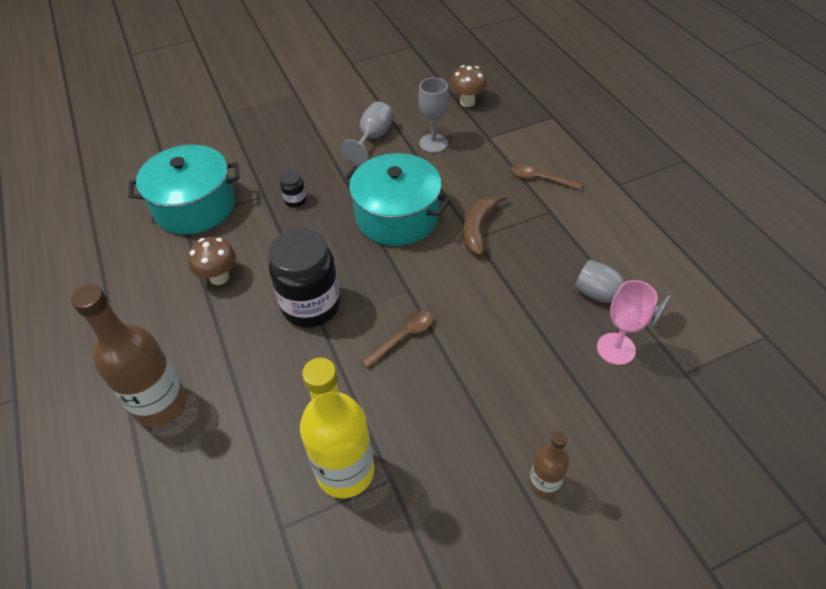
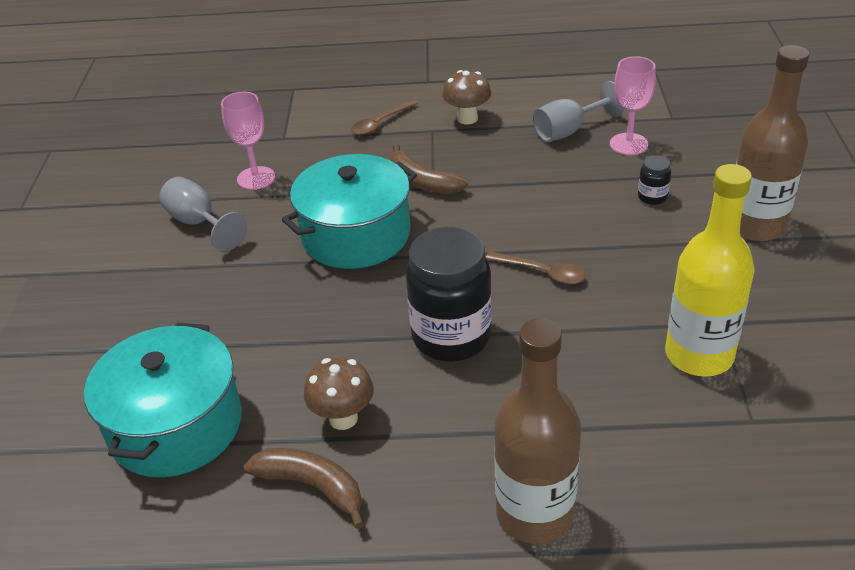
camera: 65 degrees left, 10 degrees down
black jar [280,170,306,208] -> black jar moved to [638,155,671,205]
brown spoon [361,311,433,368] -> brown spoon turned 135 degrees clockwise [486,251,586,284]
grey goblet [418,77,449,153] -> pink goblet [221,92,275,190]
brown mushroom [450,65,487,107] -> brown mushroom moved to [442,70,491,124]
brown bottle [529,431,569,498] -> brown bottle [736,45,809,241], size x1.91
none -> brown banana [243,448,364,529]

